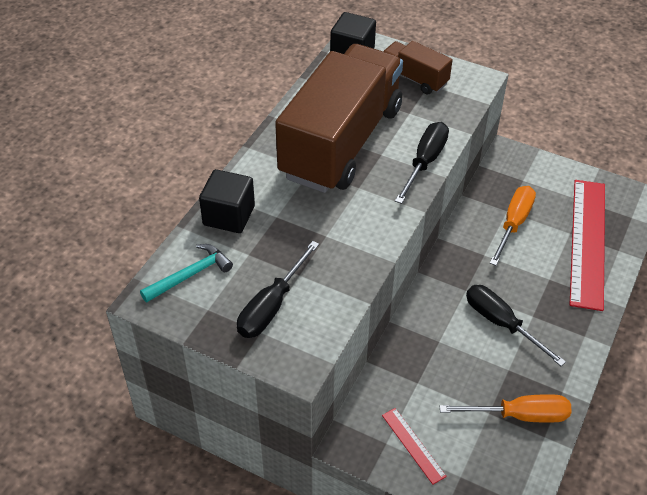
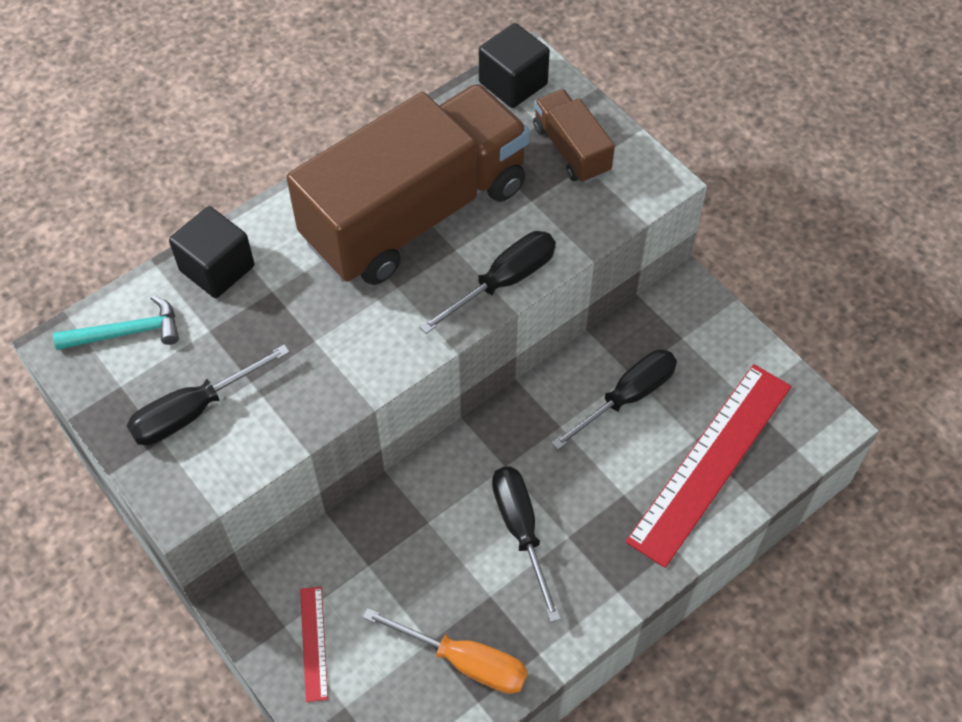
camera: 25 degrees right, 10 degrees up
orange screwdriver [490,186,536,266] -> black screwdriver [551,349,677,450]

